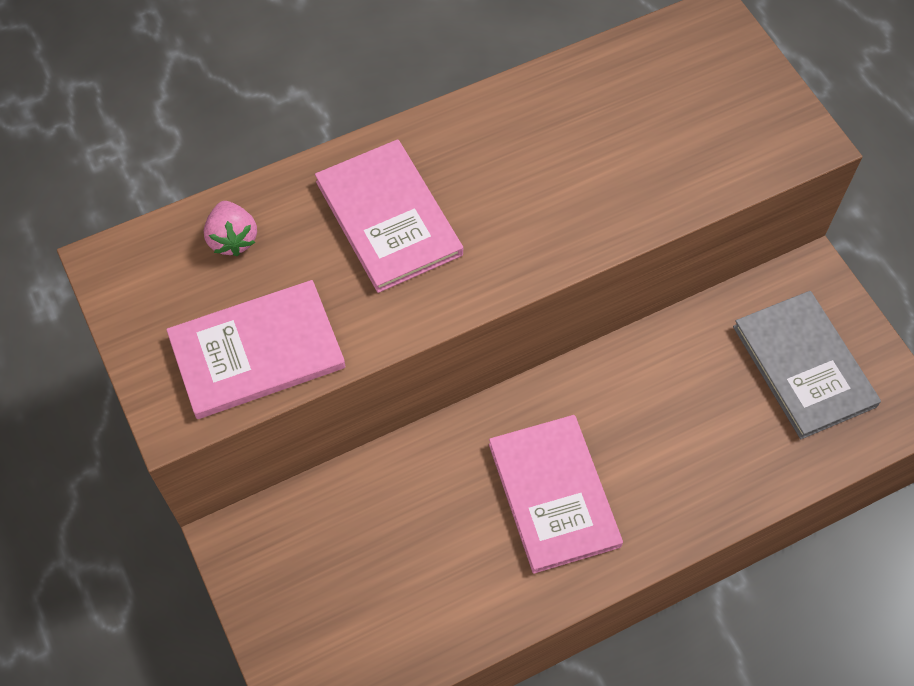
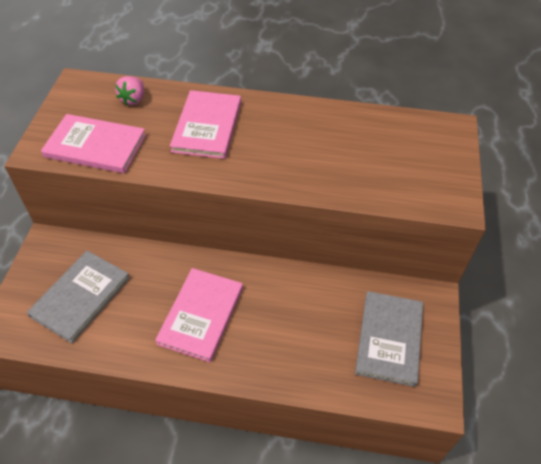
camera: 35 degrees right, 10 degrees down
none -> grey book [27,251,130,343]

